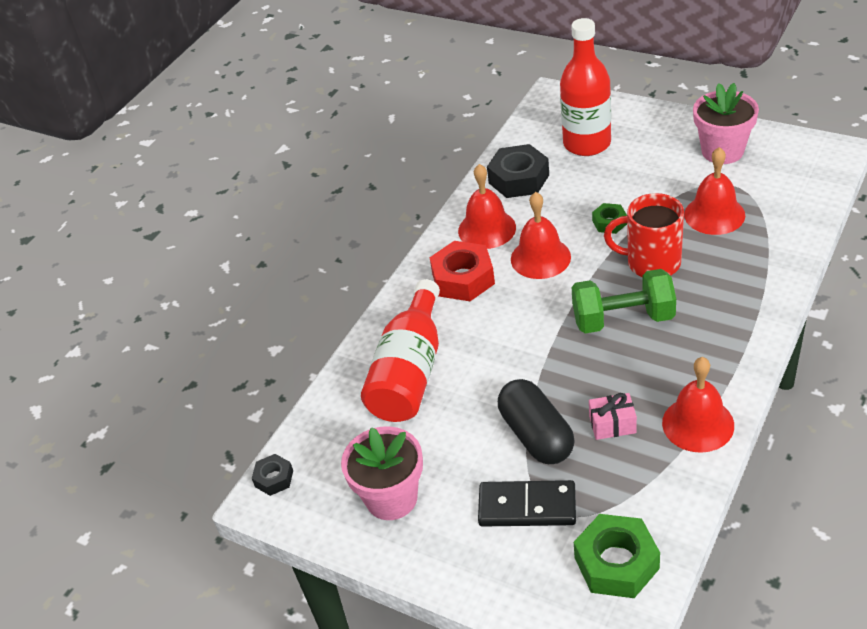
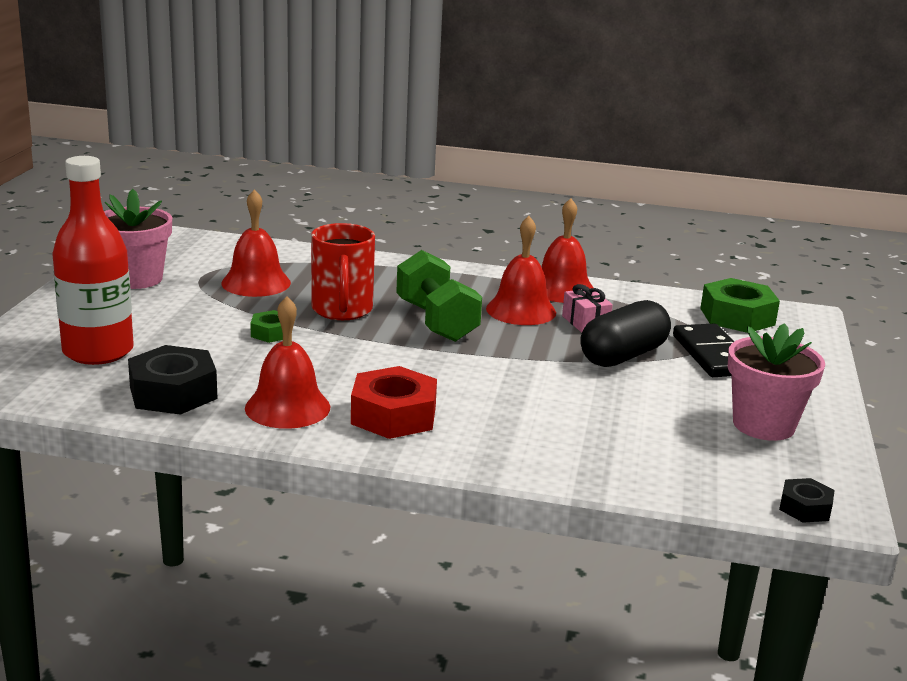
camera: 115 degrees left, 20 degrees down
red bottle [361,279,440,422] -> none
red bell [511,192,571,279] -> red bell moved to [486,216,556,325]

